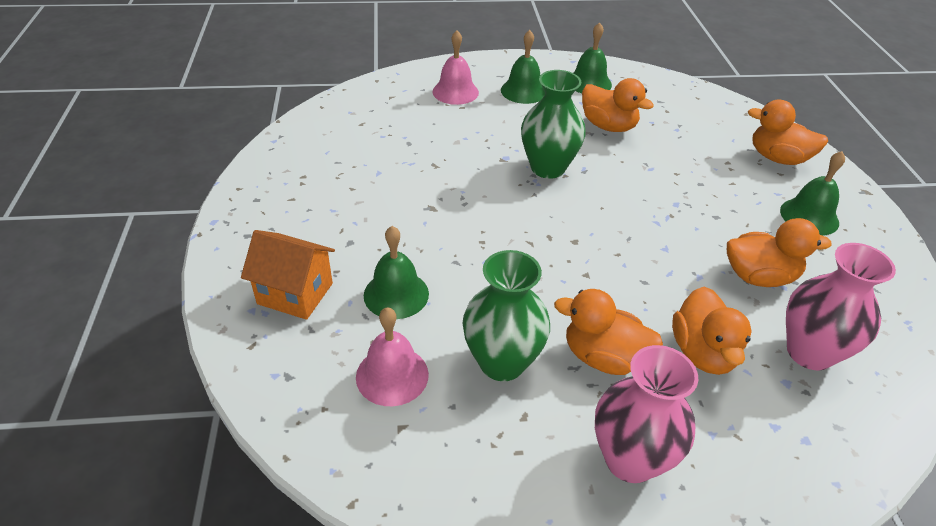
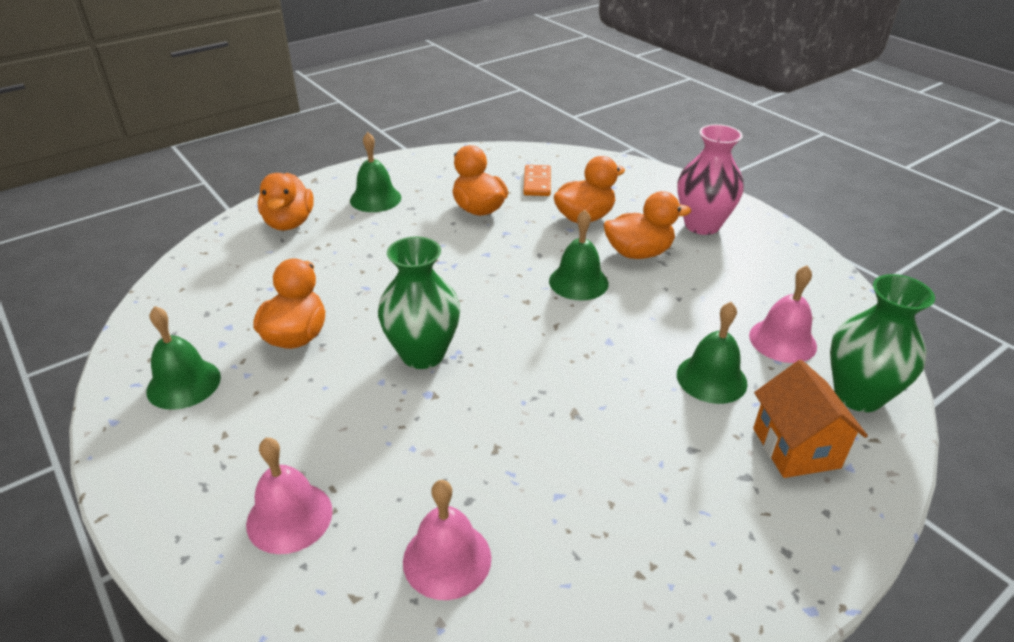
camera: 120 degrees left, 5 degrees down
green vase [462,250,550,381] -> green vase moved to [830,274,935,412]
green bell [501,30,545,104] -> green bell moved to [549,210,609,301]
orange duck [554,289,663,375] -> orange duck turned 90 degrees counterclockwise [604,191,691,259]
pink vase [786,243,896,371] -> orange domino [523,165,551,196]
none -> pink bell [403,480,491,600]

